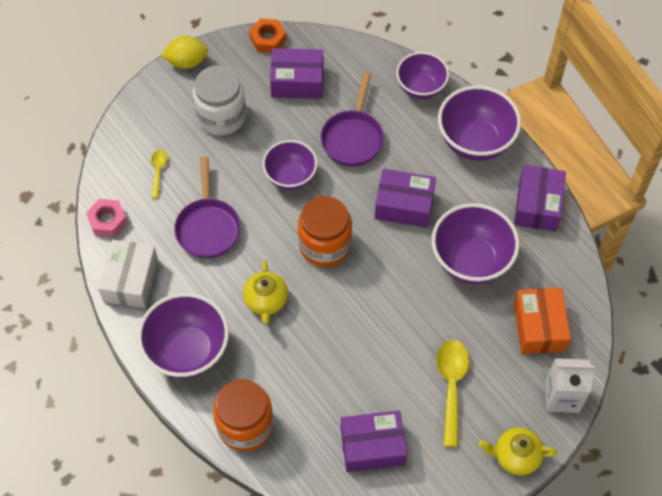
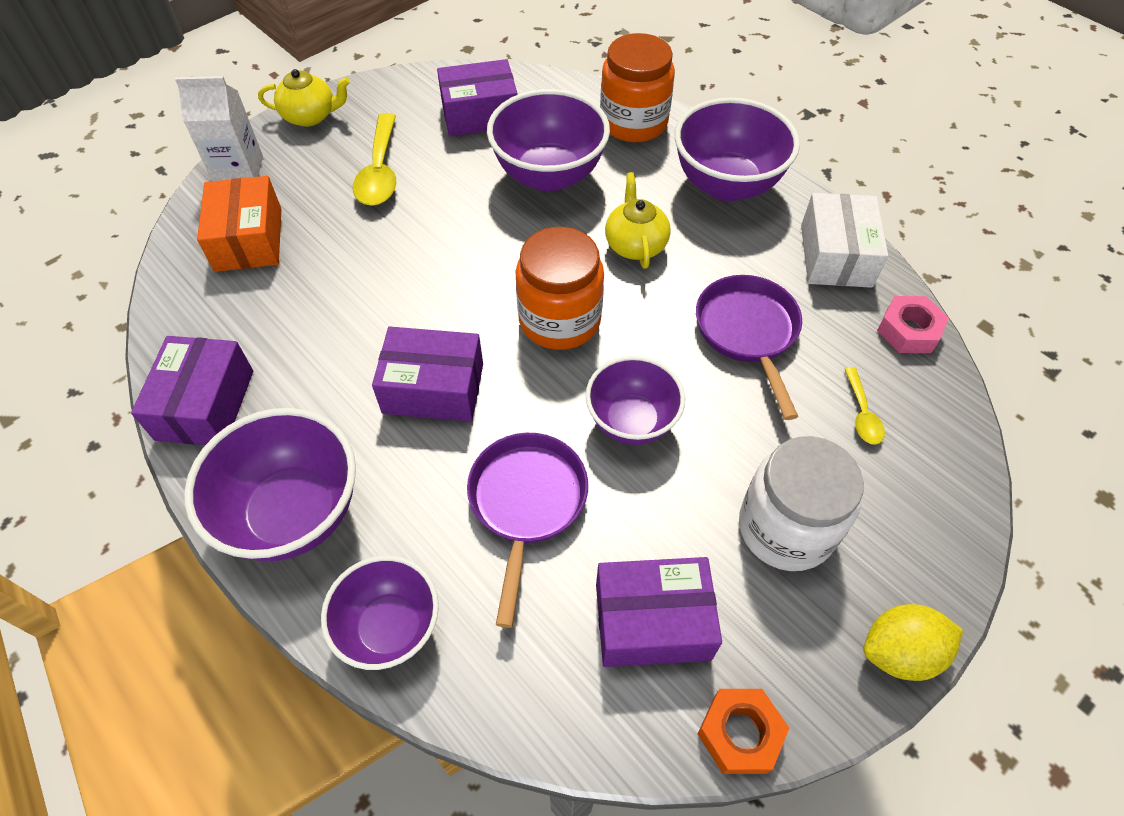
camera: 175 degrees right, 5 degrees down
purple bowl [432,203,519,284] -> purple bowl moved to [487,89,610,192]

